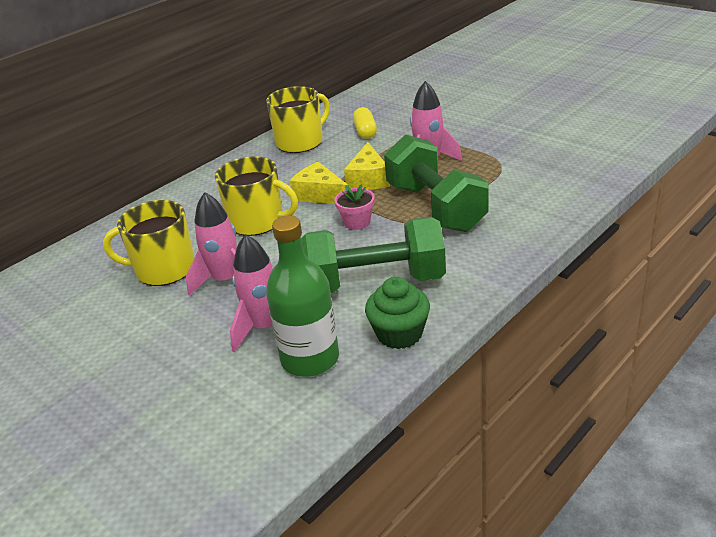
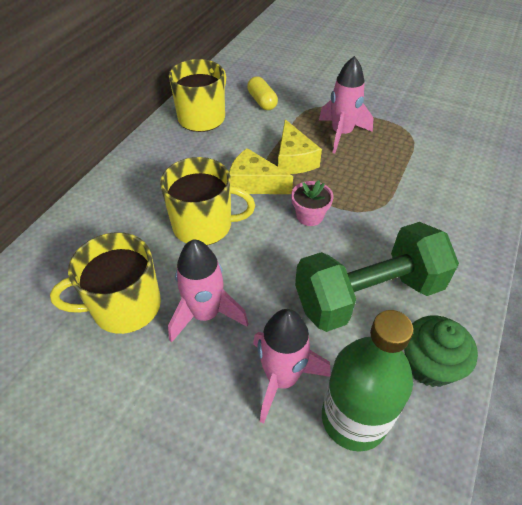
camera: 20 degrees left, 15 degrees up
green dumbbell [384,134,489,232] -> none

